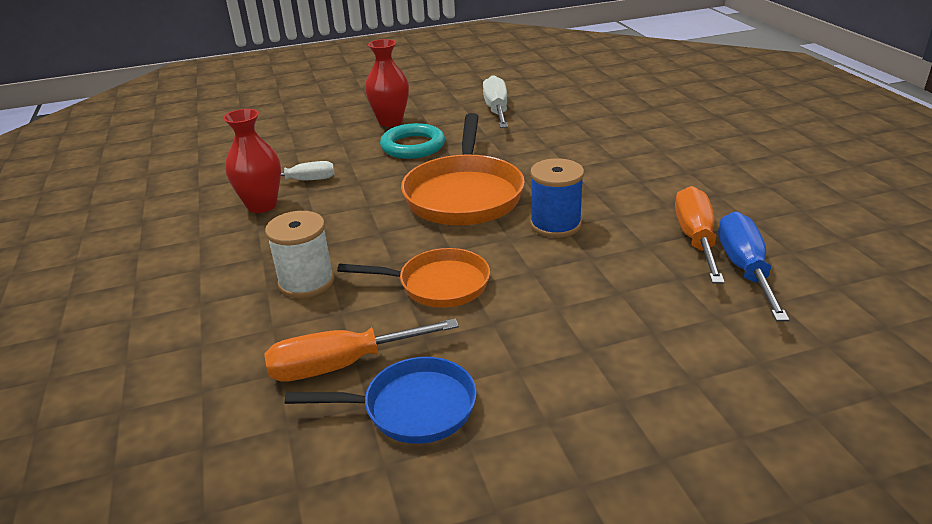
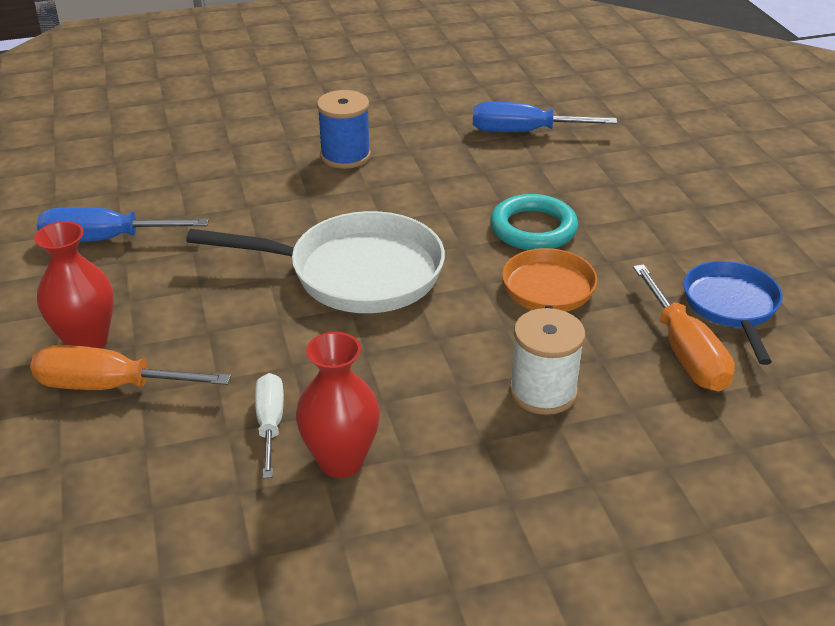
camera: 90 degrees left, 5 degrees up
turquoise ring [380,123,445,159] -> turquoise ring moved to [490,194,578,250]
orange pan [401,113,525,226] -> white pan [186,211,445,313]
white screwdriver [483,75,508,128] -> blue screwdriver [37,207,209,242]
blue spool [530,158,584,238] -> blue spool moved to [317,90,371,169]
orange screwdriver [675,186,725,284] -> orange screwdriver moved to [30,345,231,390]

